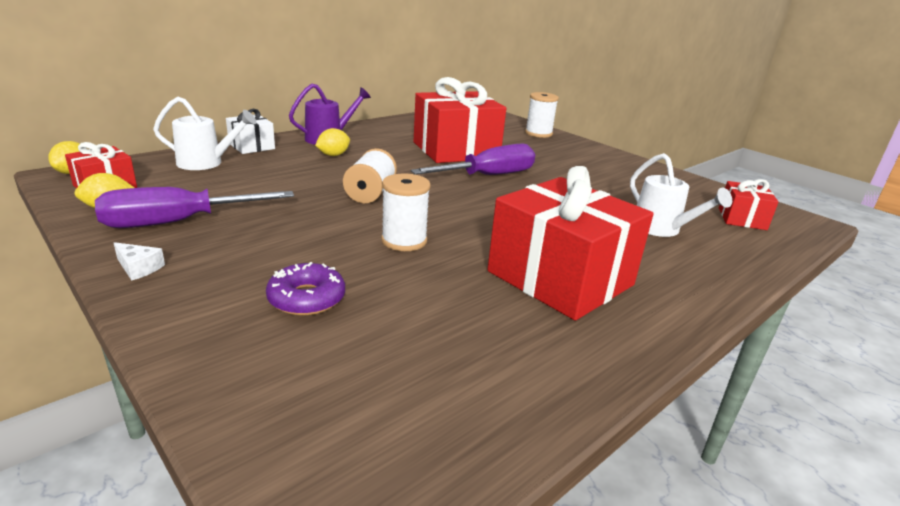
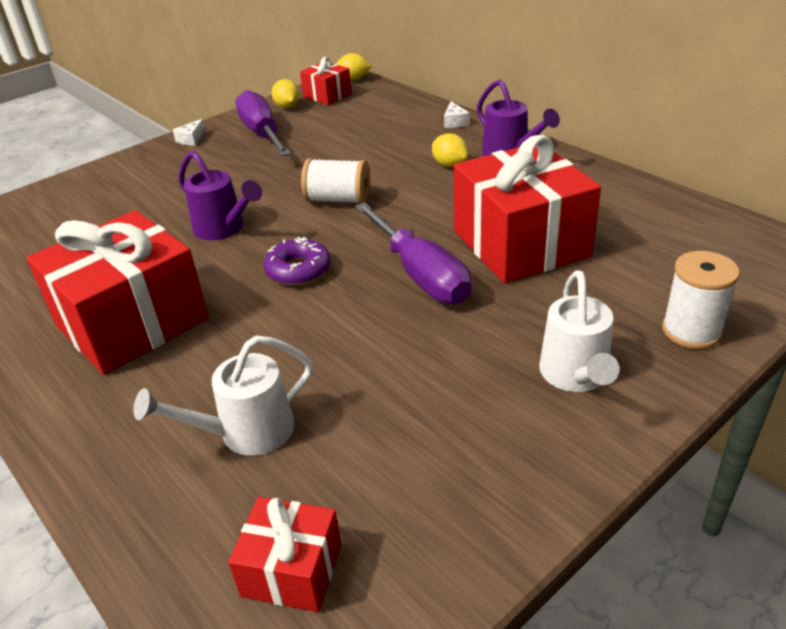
camera: 95 degrees right, 10 degrees up
white watering can [153,97,256,170] -> white watering can moved to [539,270,620,392]
white gift [226,109,275,154] -> white cheese [444,101,470,128]
purple donut [266,262,345,316] -> purple donut moved to [264,237,331,286]
white spool [381,174,431,251] -> purple watering can [179,151,262,240]

